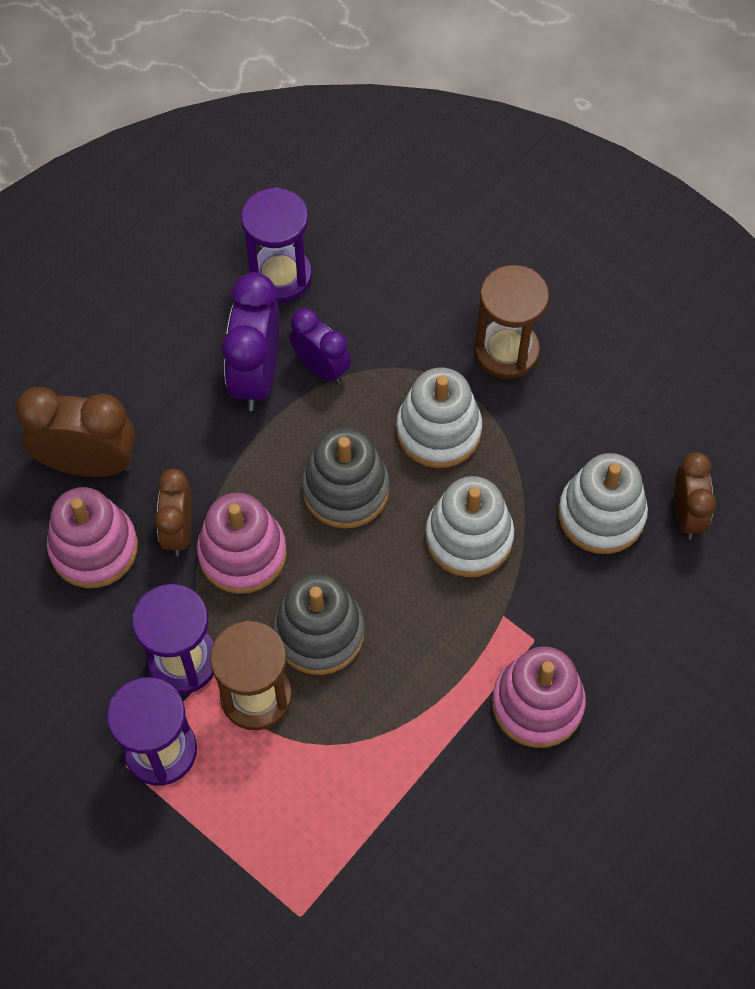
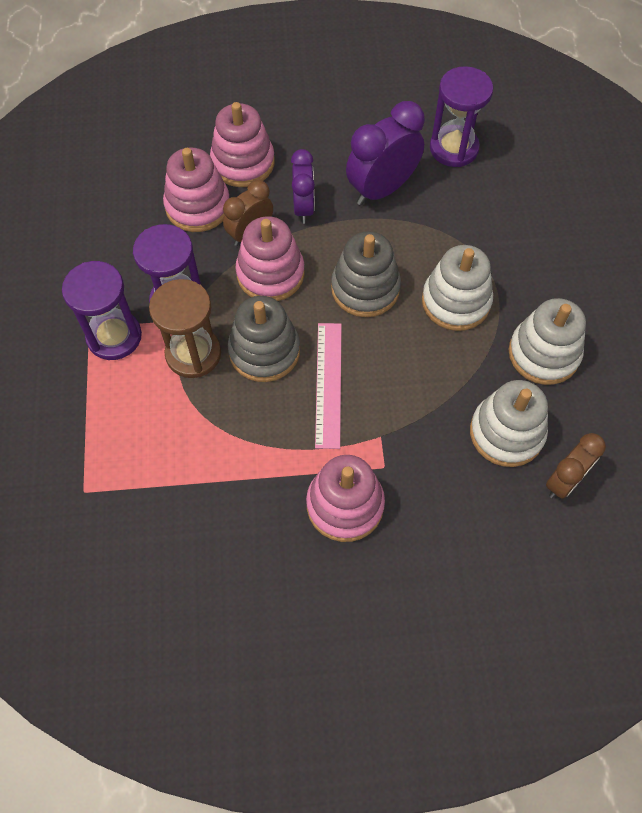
camera: 45 degrees right, 0 degrees up
brown clock [15,387,135,477] -> pink stacking toy [210,102,275,187]
purple clock [289,308,351,384] -> purple clock moved to [291,149,315,224]
white stacking toy [425,476,514,577] -> white stacking toy moved to [508,298,586,385]
brown hourglass [474,265,549,379] -> none
none -> pink ruler [315,323,342,449]

